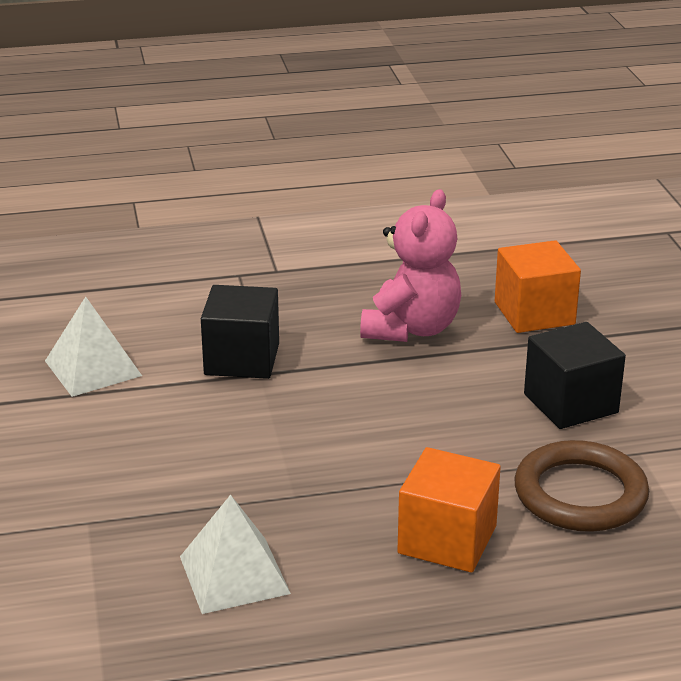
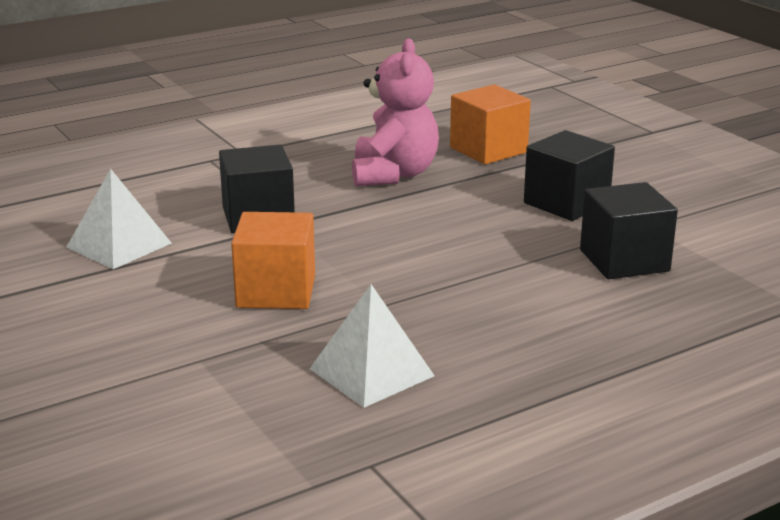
camera: 20 degrees left, 5 degrees down
orange cube [397,447,501,572] -> orange cube moved to [231,212,315,309]
brown ring [514,440,649,532] -> black cube [580,182,678,279]

